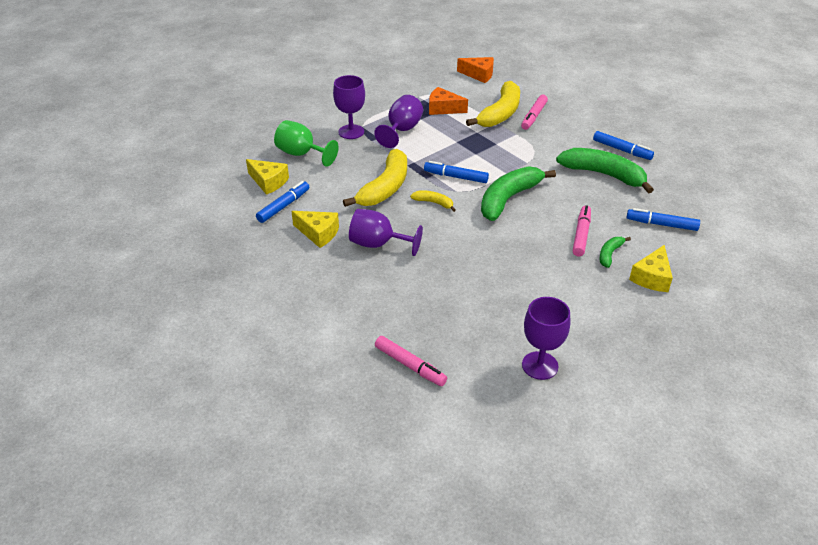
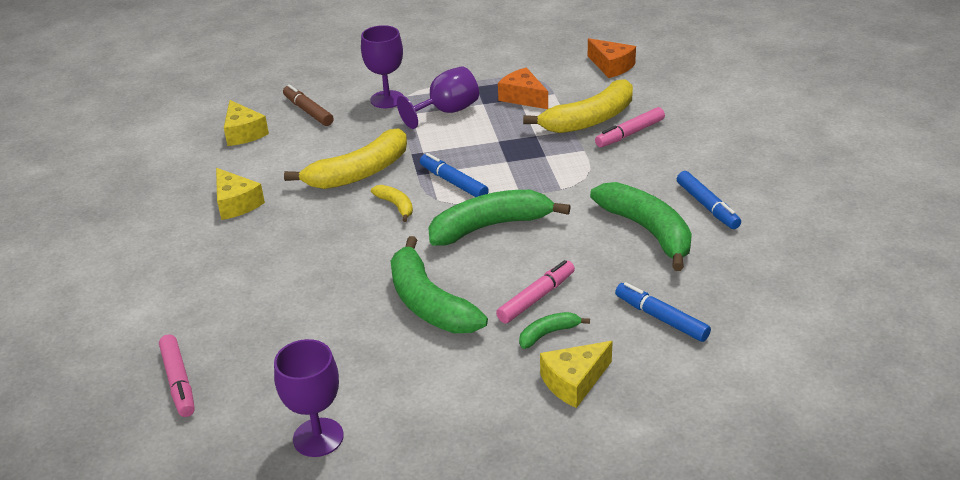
camera: 30 degrees right, 5 degrees down
blue marker [256,181,309,223] -> none
green goblet [274,120,338,167] -> brown marker [283,84,334,126]
purple goblet [349,209,423,256] -> none
none -> green banana [391,236,488,333]

